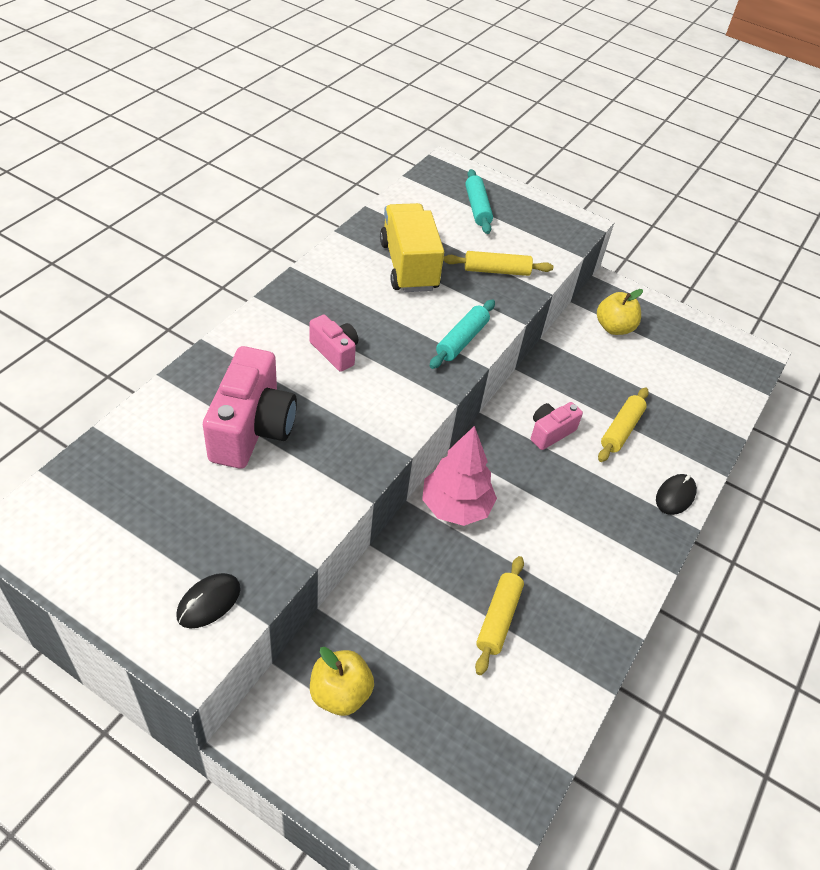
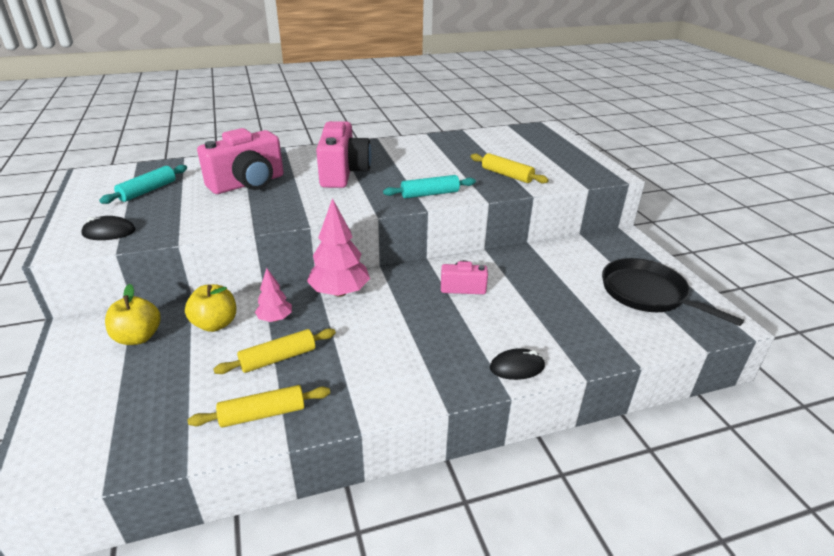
camera: 45 degrees right, 15 degrees down
pink camera [309,315,358,372] -> pink camera [316,121,371,188], size x1.85
yellow truck [380,203,444,292] -> none
turquoise rolling pin [465,169,493,234] -> turquoise rolling pin moved to [99,165,187,204]
yellow apple [597,289,643,335] -> yellow apple moved to [185,284,236,332]
yellow rolling pin [598,388,649,462] -> yellow rolling pin moved to [188,385,330,428]
none -> pink tree [255,268,292,322]
none -> black pan [602,258,744,326]

